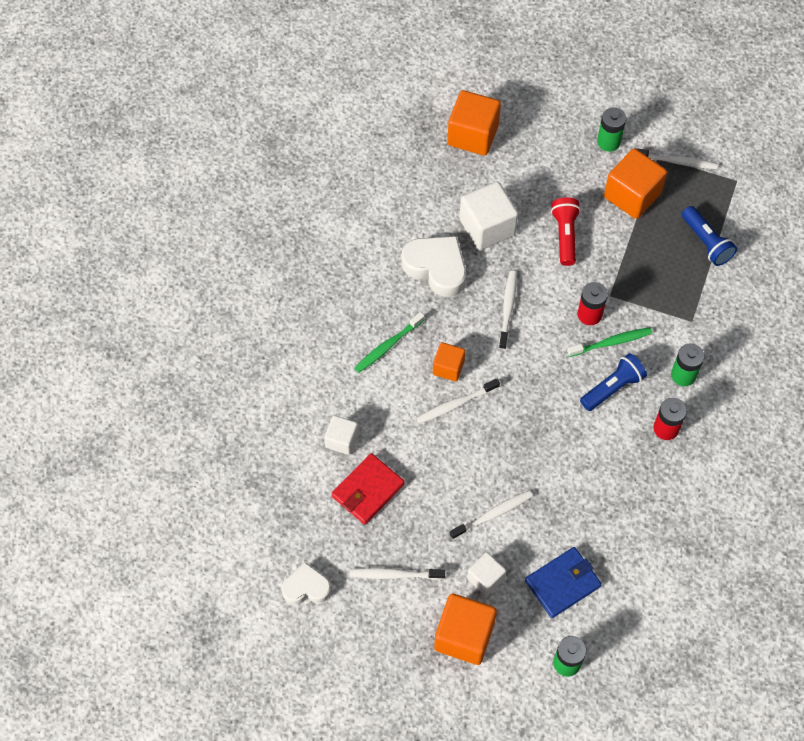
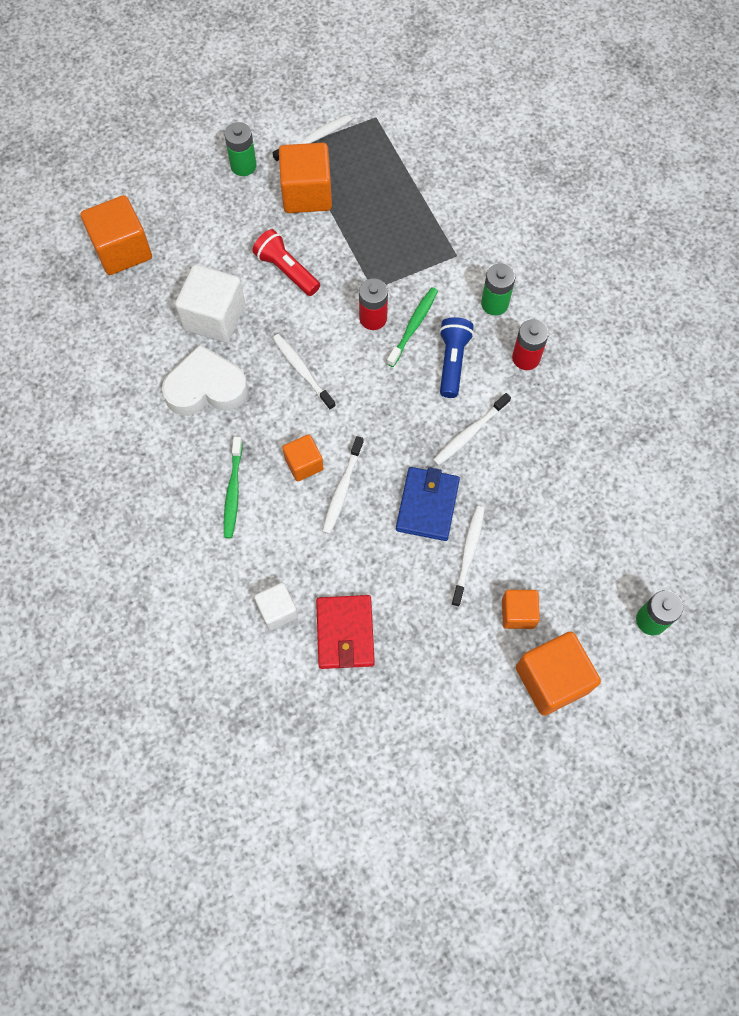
camera: 45 degrees left, 5 degrees up
white heart [281,562,331,605] -> none
white toothbrush [350,567,445,580] -> white toothbrush moved to [433,393,511,466]
white cube [467,552,506,596] -> orange cube [502,590,540,629]
blue wallet [525,547,602,618] -> blue wallet moved to [396,467,460,541]
blue flashlight [682,206,737,266] -> none

